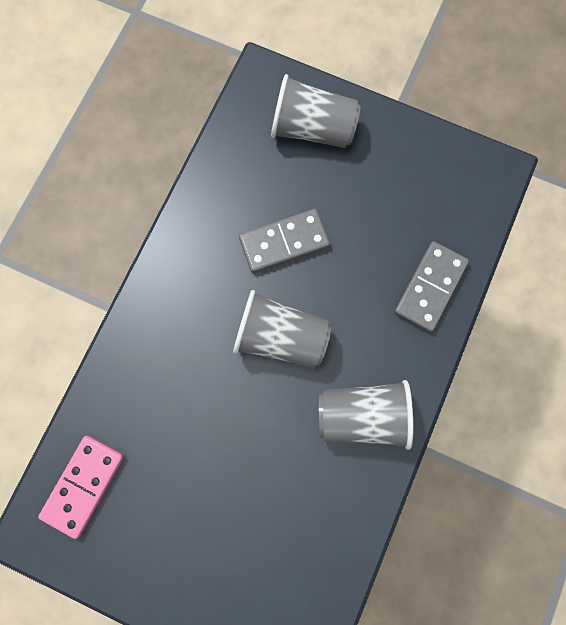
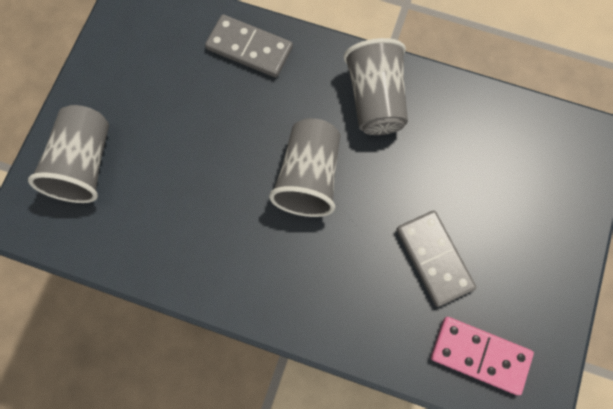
camera: 95 degrees left, 5 degrees down
grey domino [239,209,330,273] -> grey domino moved to [397,211,476,307]

